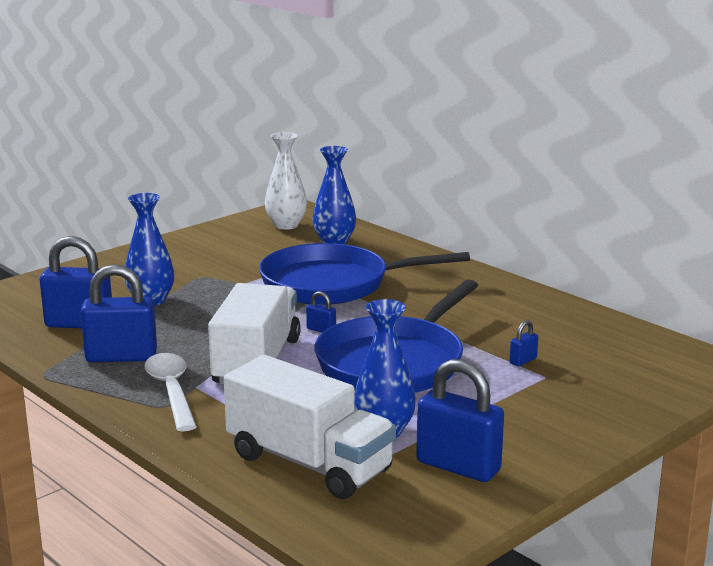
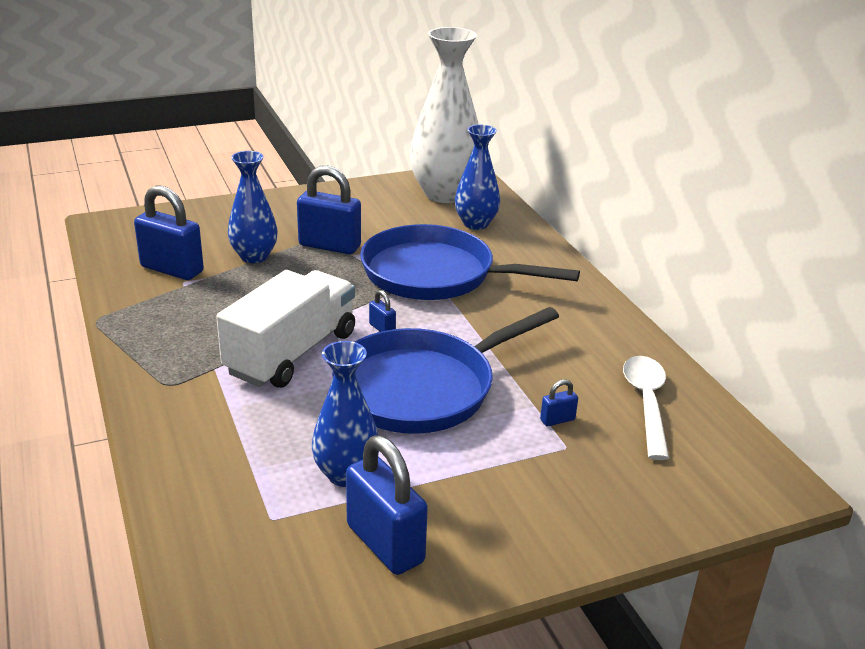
camera: 20 degrees right, 10 degrees up
blue padlock [80,264,157,362] -> blue padlock moved to [297,166,361,254]
white spoon [144,353,197,431] -> white spoon moved to [623,356,669,460]
white truck [224,355,396,499] -> none
white vase [265,132,307,230] -> white vase [410,27,479,203], size x1.71

